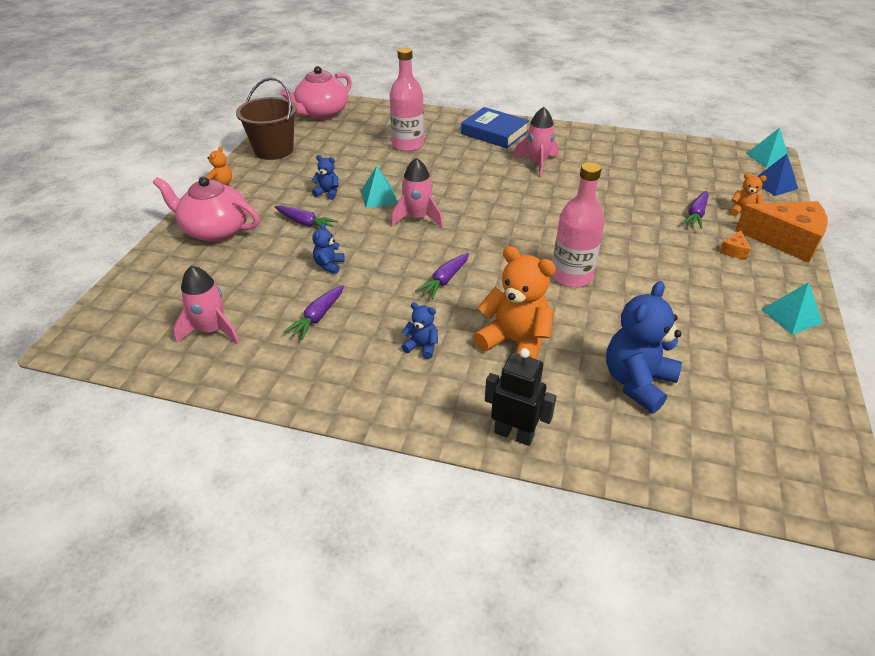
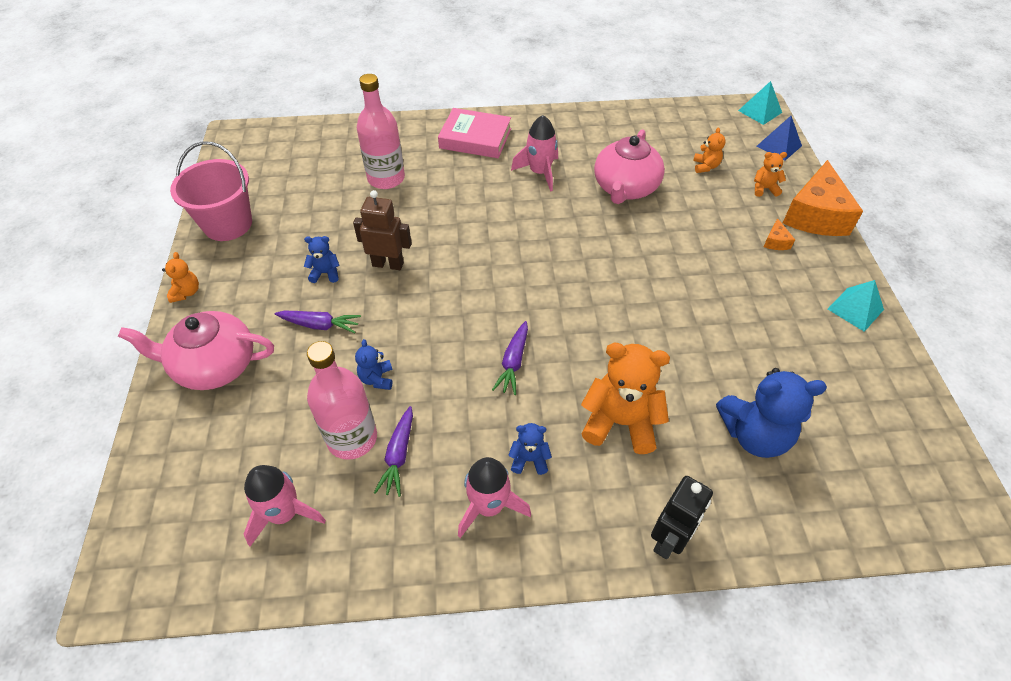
camera: 20 degrees left, 10 degrees up
brown bucket [236,77,297,160] -> pink bucket [170,141,252,241]
pink teapot [280,66,352,120] -> pink teapot moved to [594,129,665,204]
turquoise pyramid [361,166,398,208] -> brown robot [353,190,412,270]
pink rocket [391,158,443,228] -> pink rocket moved to [458,457,531,538]
blue book [461,107,529,148] -> pink book [438,108,511,158]
black robot [485,348,557,446] -> black robot turned 120 degrees clockwise [651,476,713,559]
pink bottle [552,162,605,287] -> pink bottle moved to [307,341,377,460]
blue teddy bear [606,281,682,413] -> blue teddy bear turned 105 degrees counterclockwise [716,368,827,458]
purple carrot [682,191,709,229] -> none
orange cheese [735,201,828,263] -> orange cheese turned 105 degrees clockwise [783,160,863,236]
none -> orange teddy bear [693,127,725,173]

